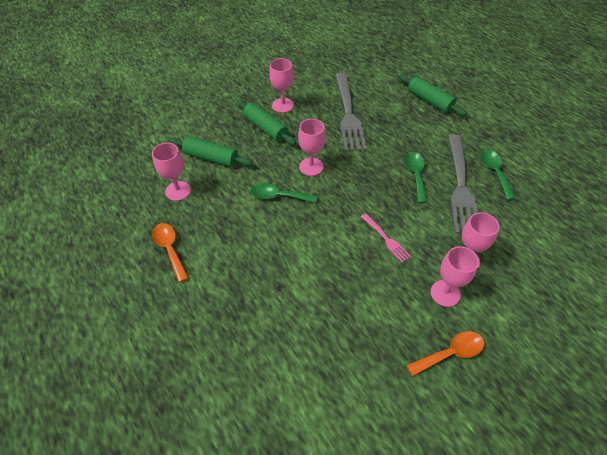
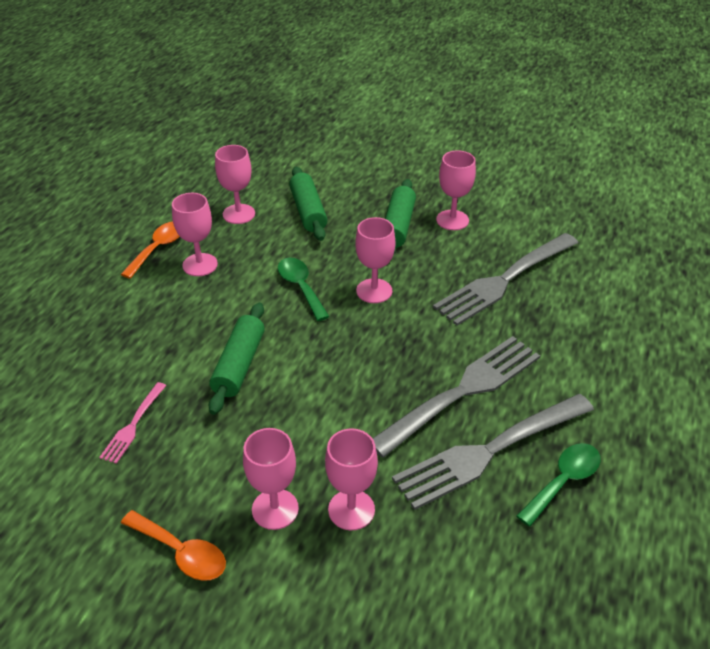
camera: 55 degrees right, 10 degrees down
pink fork [361,213,411,263] -> pink fork moved to [99,382,167,464]
green rolling pin [399,74,467,116] -> green rolling pin moved to [209,302,265,415]
green spoon [405,152,427,203] -> grey fork [372,336,540,458]
none -> pink goblet [172,193,218,276]

